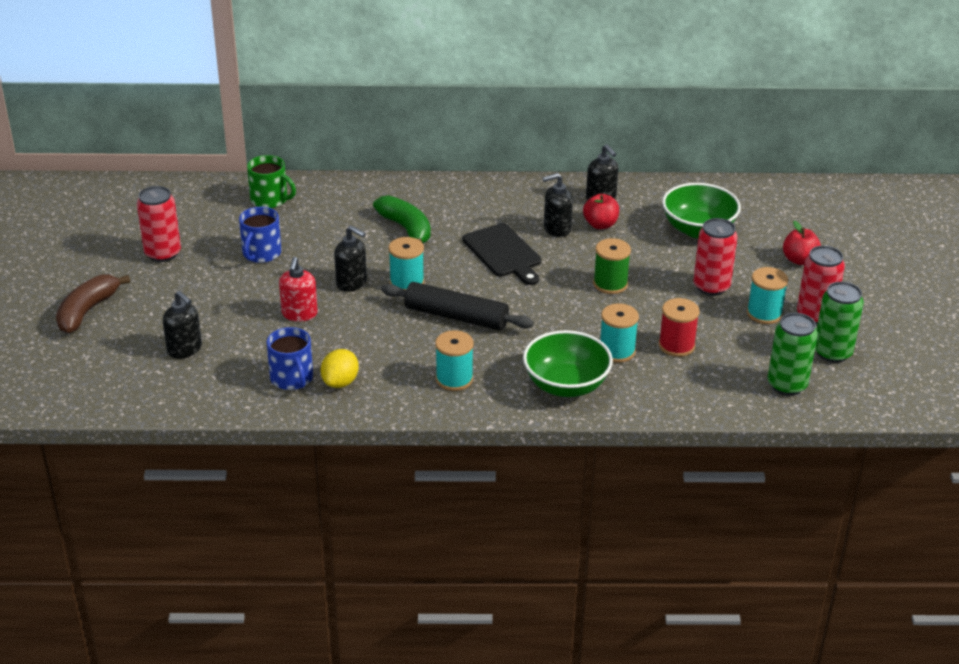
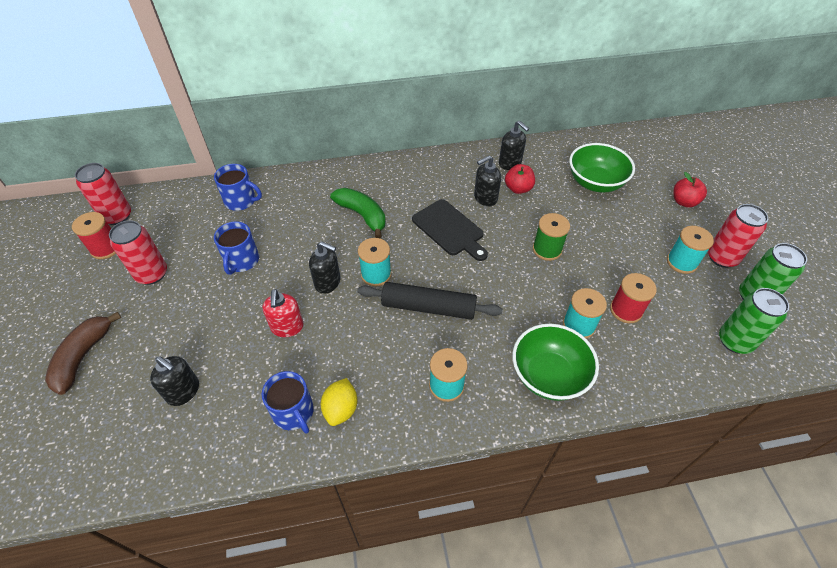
camera: 10 degrees left, 15 degrees up
green mug [247,155,296,208] -> blue mug [214,164,262,211]
red can [693,218,738,296] -> red can moved to [75,163,131,225]
none -> red spool [72,212,116,259]

